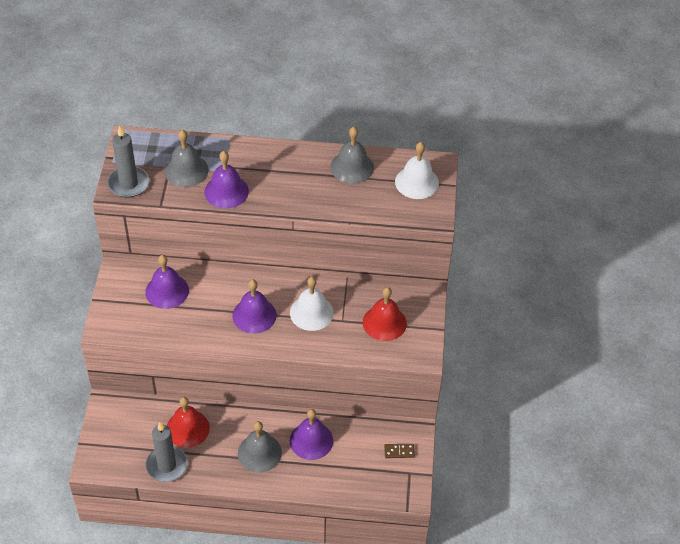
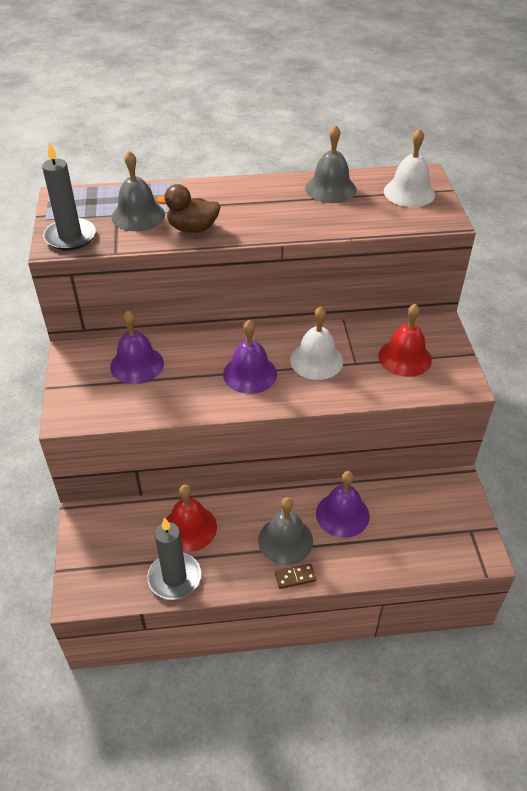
camera: 10 degrees left, 5 degrees down
purple bell [204,151,249,209] -> brown duck [155,184,221,233]
brown domino [384,444,415,458] -> brown domino moved to [275,563,316,589]

